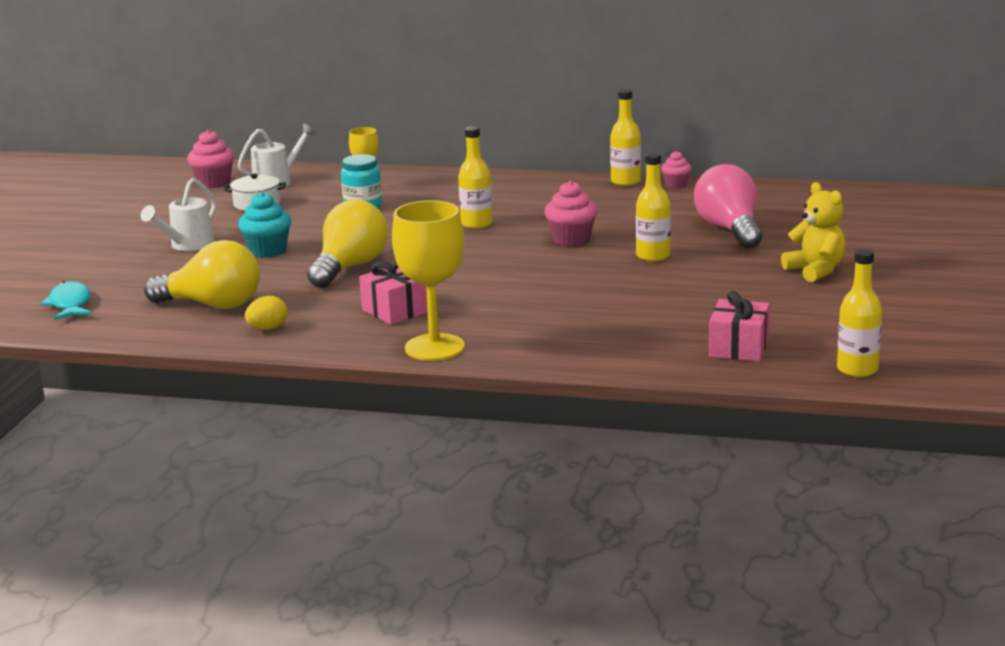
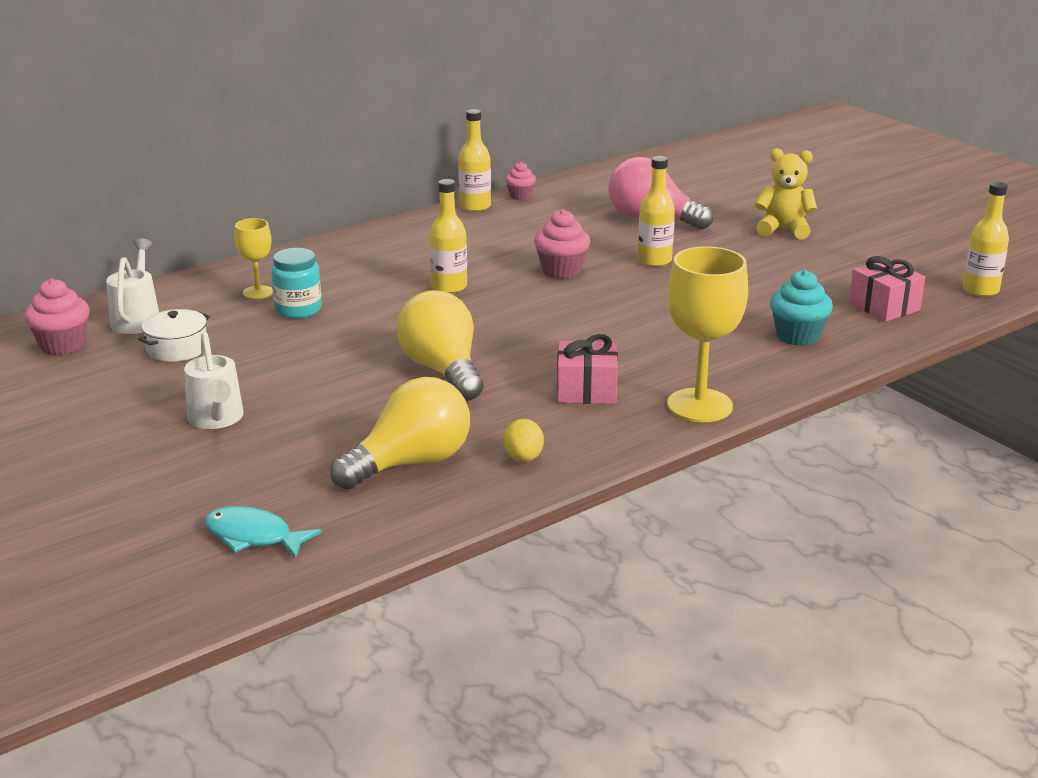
camera: 50 degrees left, 5 degrees up
turquoise cupcake [238,192,291,258] -> turquoise cupcake moved to [770,270,833,346]

